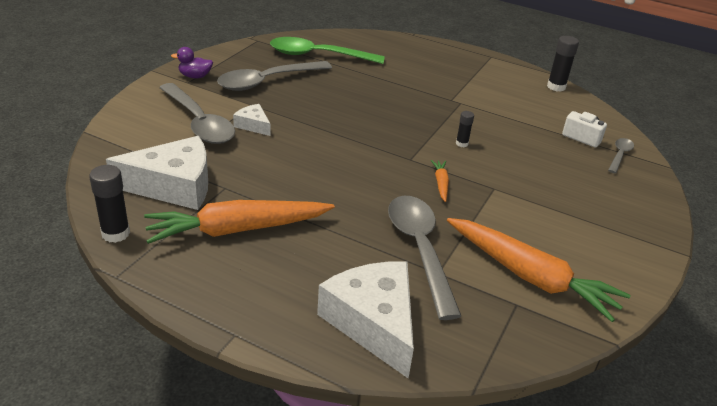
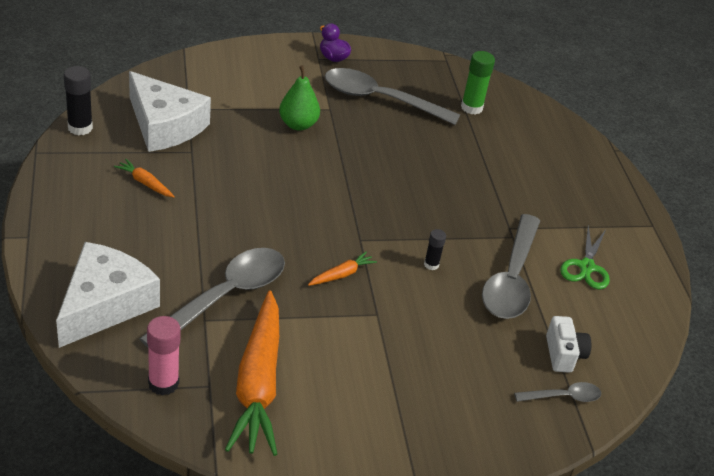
camera: 50 degrees right, 5 degrees up
orange carrot [144,200,335,244] -> orange carrot [114,159,175,197], size x0.42
grey spoon [159,83,235,144] -> grey spoon moved to [482,214,540,319]
white cheese [233,104,270,136] -> green pear [279,65,320,131]
green spoon [270,37,385,64] -> green glue stick [461,51,495,115]
black glue stick [547,36,579,92] -> none
none -> pink glue stick [147,316,181,396]
none -> green scissors [560,225,610,289]

